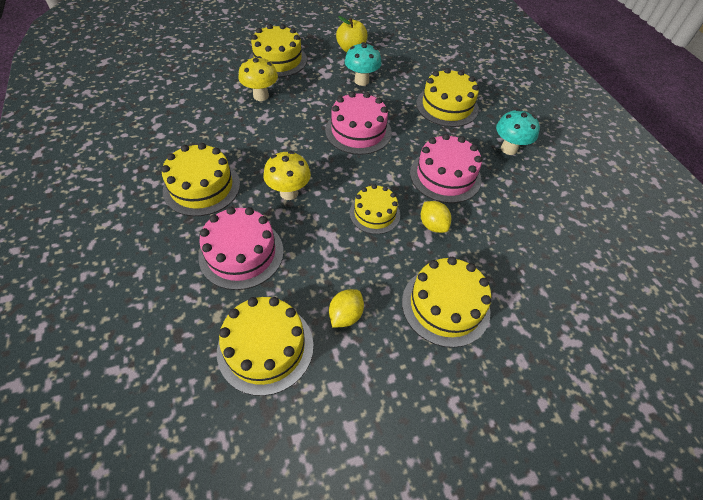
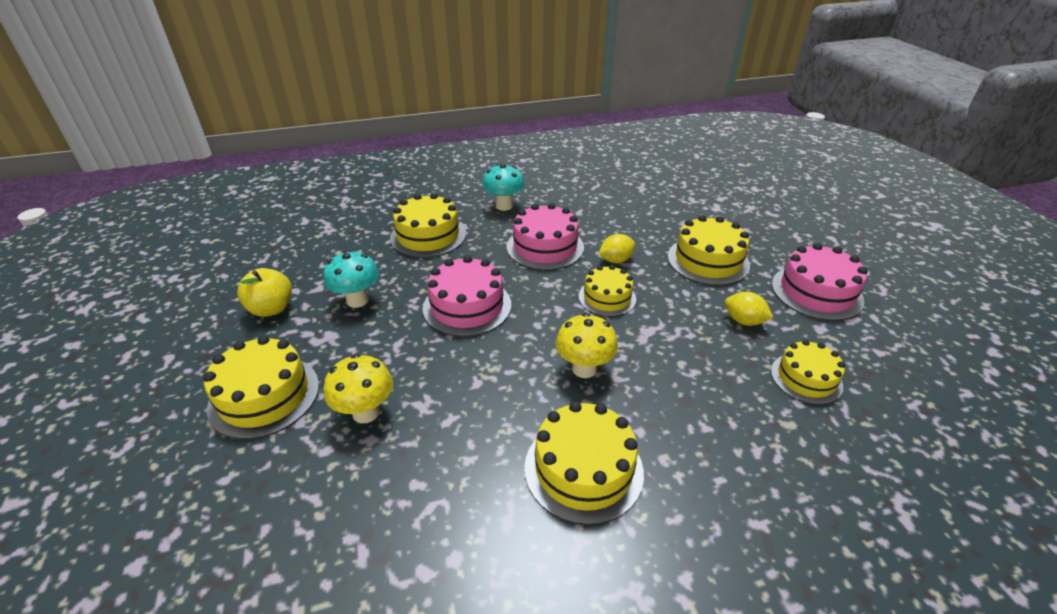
camera: 85 degrees left, 15 degrees down
pink cake [198,207,284,290] -> pink cake moved to [772,243,868,321]
yellow cake [217,297,314,396] -> yellow cake [771,340,845,405], size x0.66

